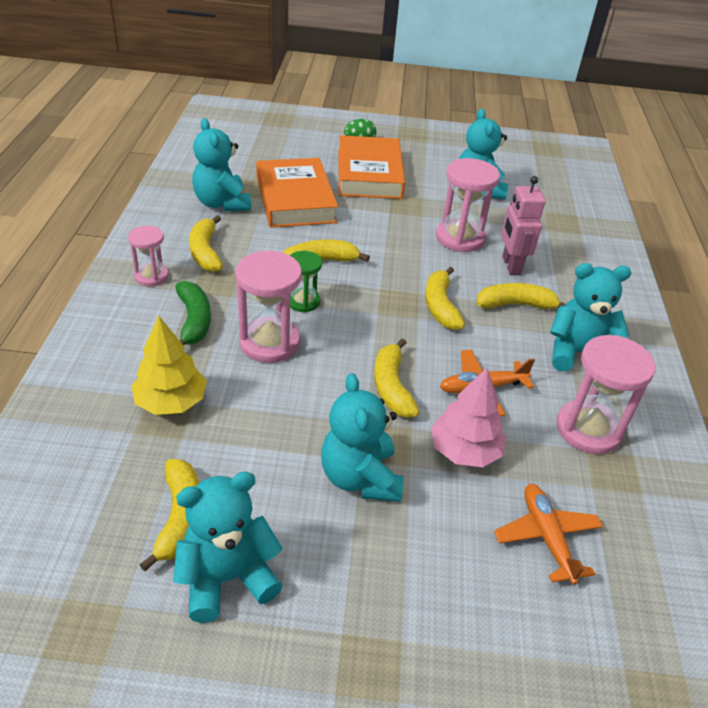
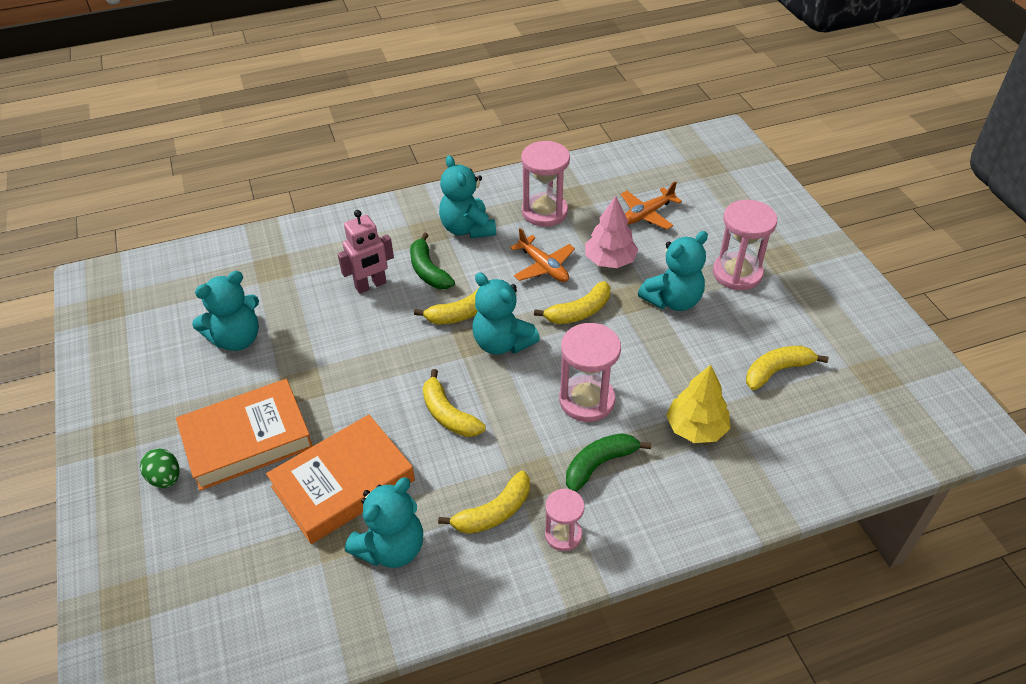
camera: 110 degrees left, 5 degrees up
turquoise teddy bear [173,472,283,623] -> turquoise teddy bear moved to [472,272,540,355]
green hourglass [290,251,322,312] -> none
pink hourglass [436,158,500,252] -> pink hourglass moved to [713,200,777,290]
yellow banana [477,283,566,309] -> green banana [410,233,455,289]

